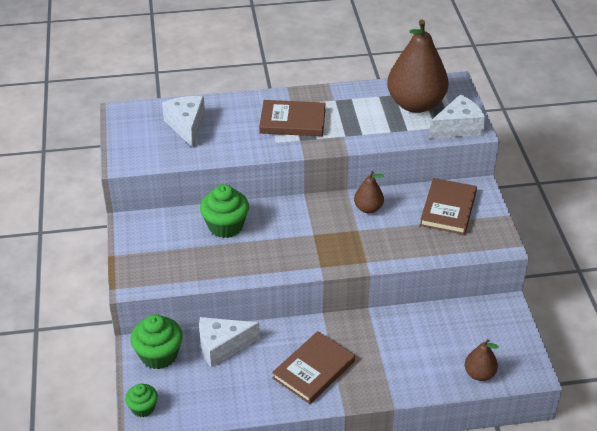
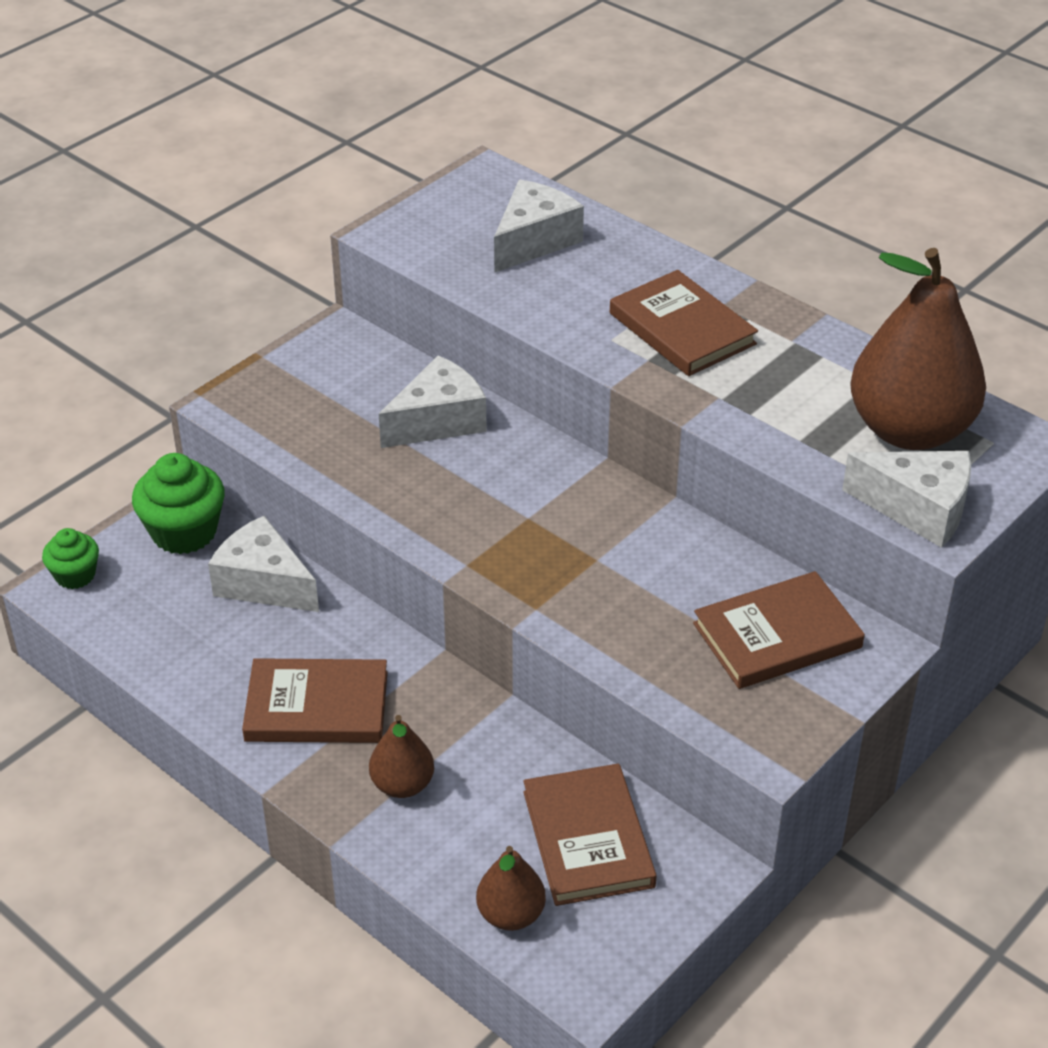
camera: 50 degrees right, 0 degrees up
green cupcake [200,184,249,238] -> white cheese [379,356,487,448]
brown pear [354,171,384,213] -> brown pear moved to [369,715,434,798]
none -> brown book [523,764,657,906]

